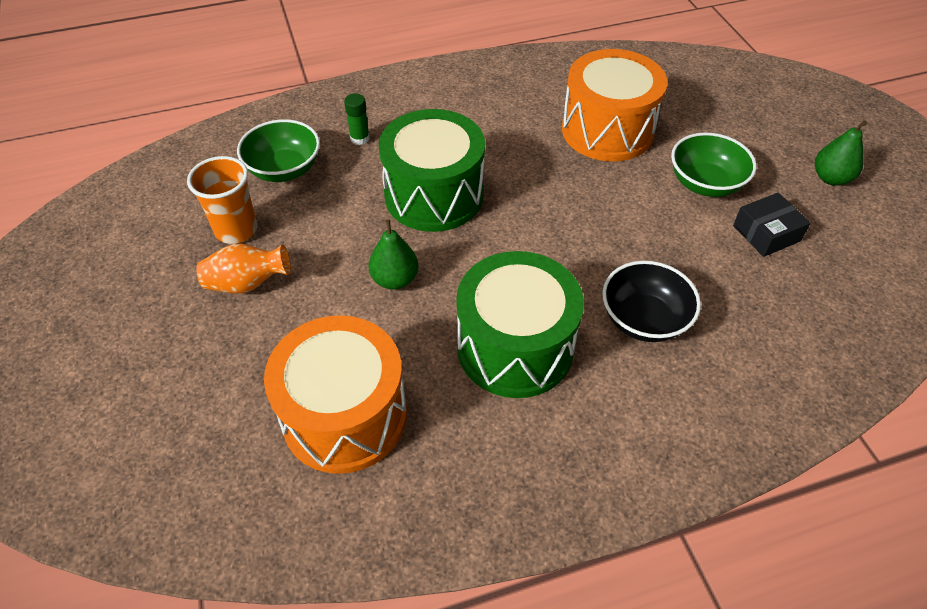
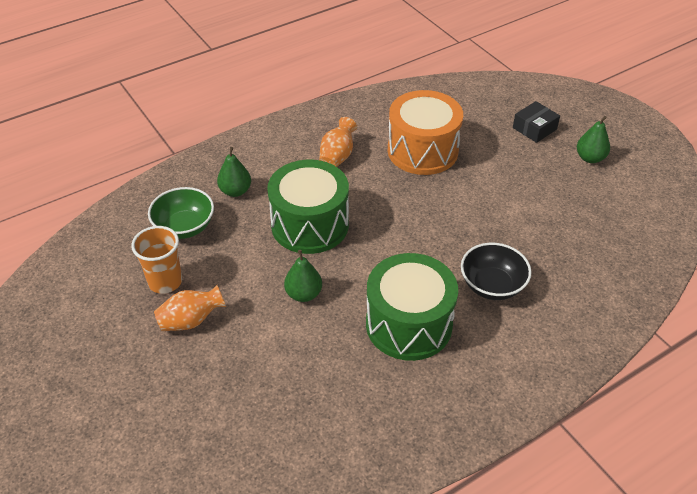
camera: 15 degrees left, 5 degrees down
orange drum [264,315,407,474] -> none
green glue stick [344,94,370,145] -> green pear [217,147,251,197]
green bowl [671,133,757,197] -> none
black box [733,193,811,257] -> black box moved to [513,101,560,143]
none -> orange vase [319,117,357,167]

